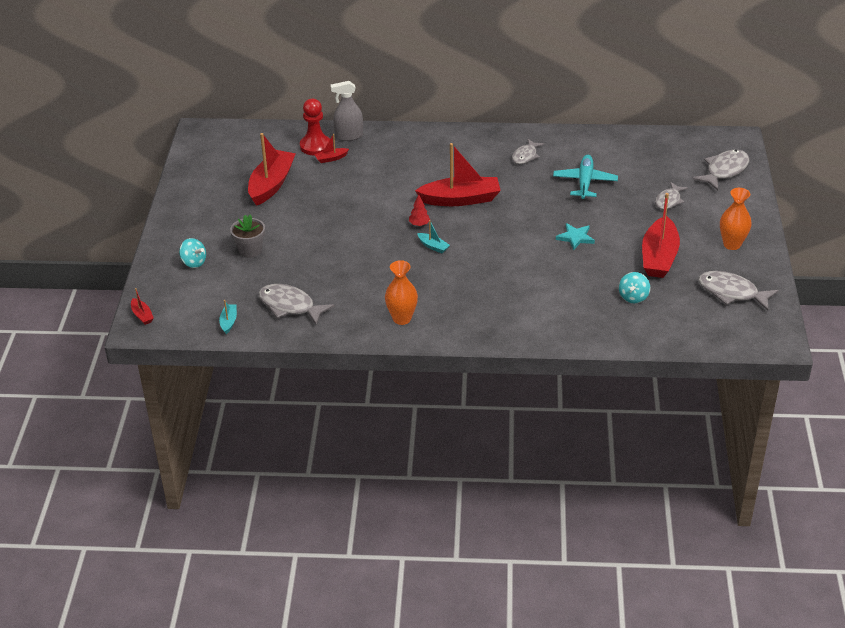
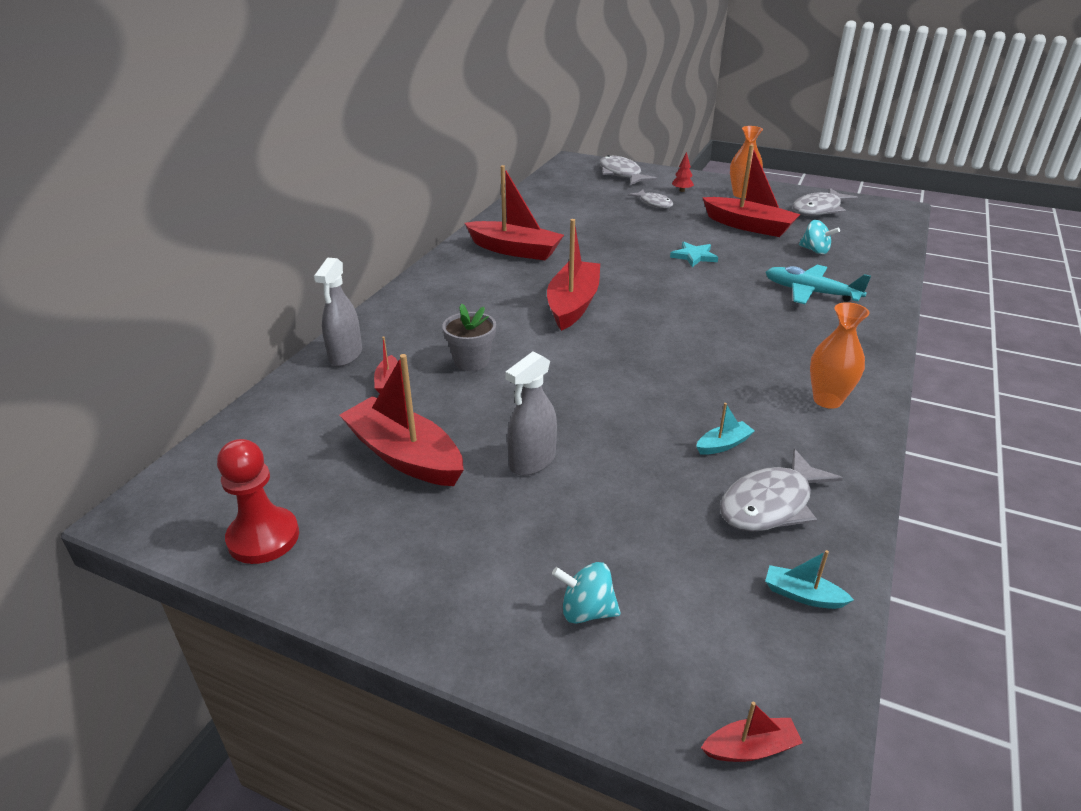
camera: 70 degrees left, 5 degrees down
turquoise spinning top [179,238,206,268] -> turquoise spinning top turned 135 degrees counterclockwise [552,562,621,624]
grey flower pot [230,214,265,258] -> grey flower pot moved to [442,304,496,371]
red pawn [300,99,330,155] -> red pawn moved to [217,439,299,564]
red tree [409,194,430,226] -> red tree moved to [672,151,694,192]
turquoise boat [417,220,450,253] -> turquoise boat moved to [696,403,755,455]
grey fish [512,139,544,164] -> red boat [465,165,564,260]
turquoise plane [553,155,618,199] -> turquoise plane moved to [765,265,871,304]
none -> grey spray bottle [505,352,557,476]

